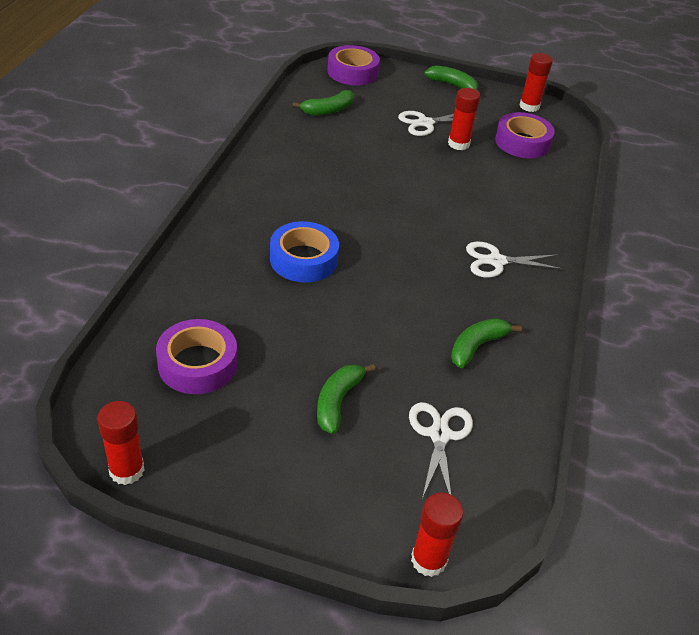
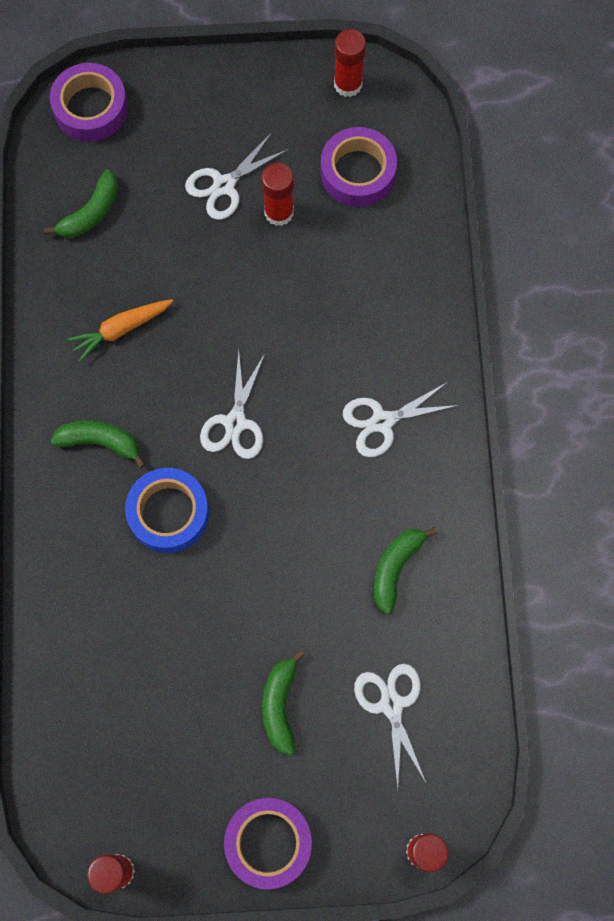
camera: 15 degrees left, 30 degrees up
purple tape [156,319,237,394] -> purple tape moved to [224,798,312,889]
green banana [424,66,480,93] -> green banana moved to [51,420,146,468]
none -> orange carrot [67,299,173,362]
none -> white scissors [200,350,265,459]

